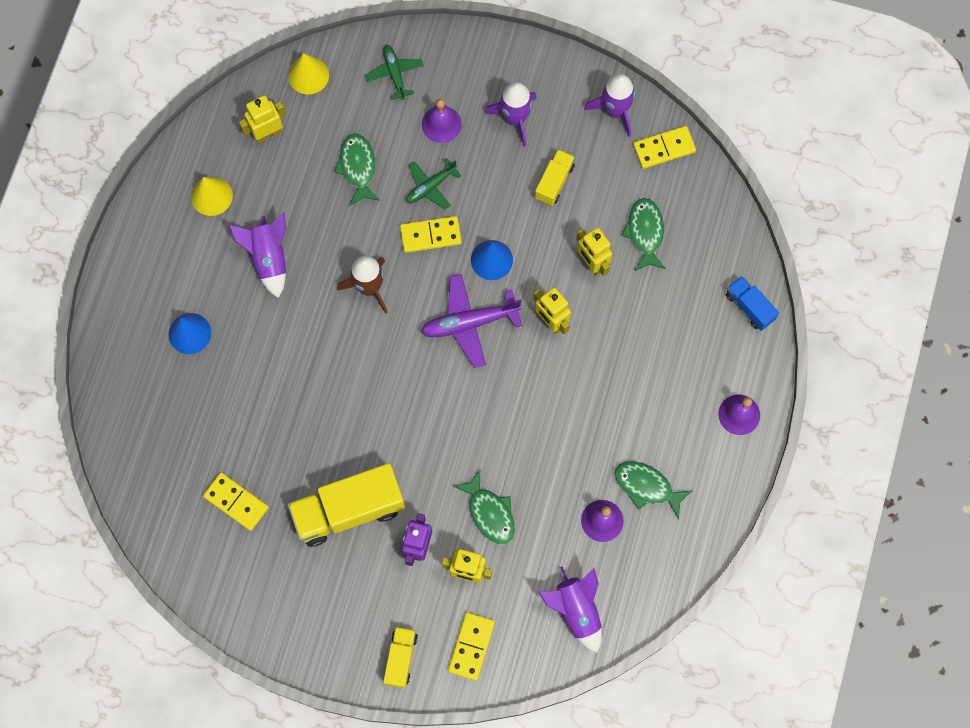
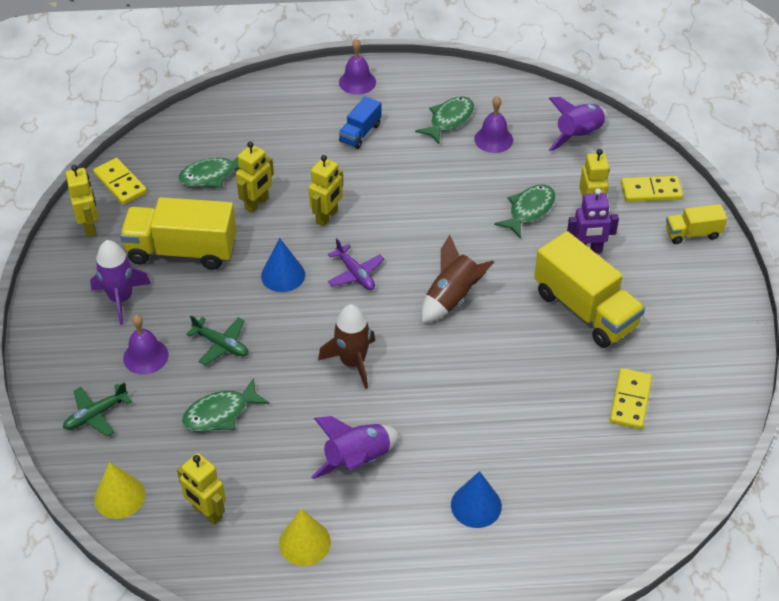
camera: 110 degrees left, 25 degrees down
yellow domino [400,216,462,253] -> none
purple plane [421,274,522,368] -> purple plane [328,238,384,290], size x0.63
yellow truck [535,149,575,206] -> yellow truck [120,197,237,270], size x1.93
purple rocket [584,74,635,137] -> yellow robot [66,165,98,237]
green fish [614,461,693,519] -> green fish turned 150 degrees counterclockwise [415,96,474,144]
blue truck [726,276,779,331] -> blue truck moved to [339,96,381,149]
none -> brown rocket [421,235,494,323]

